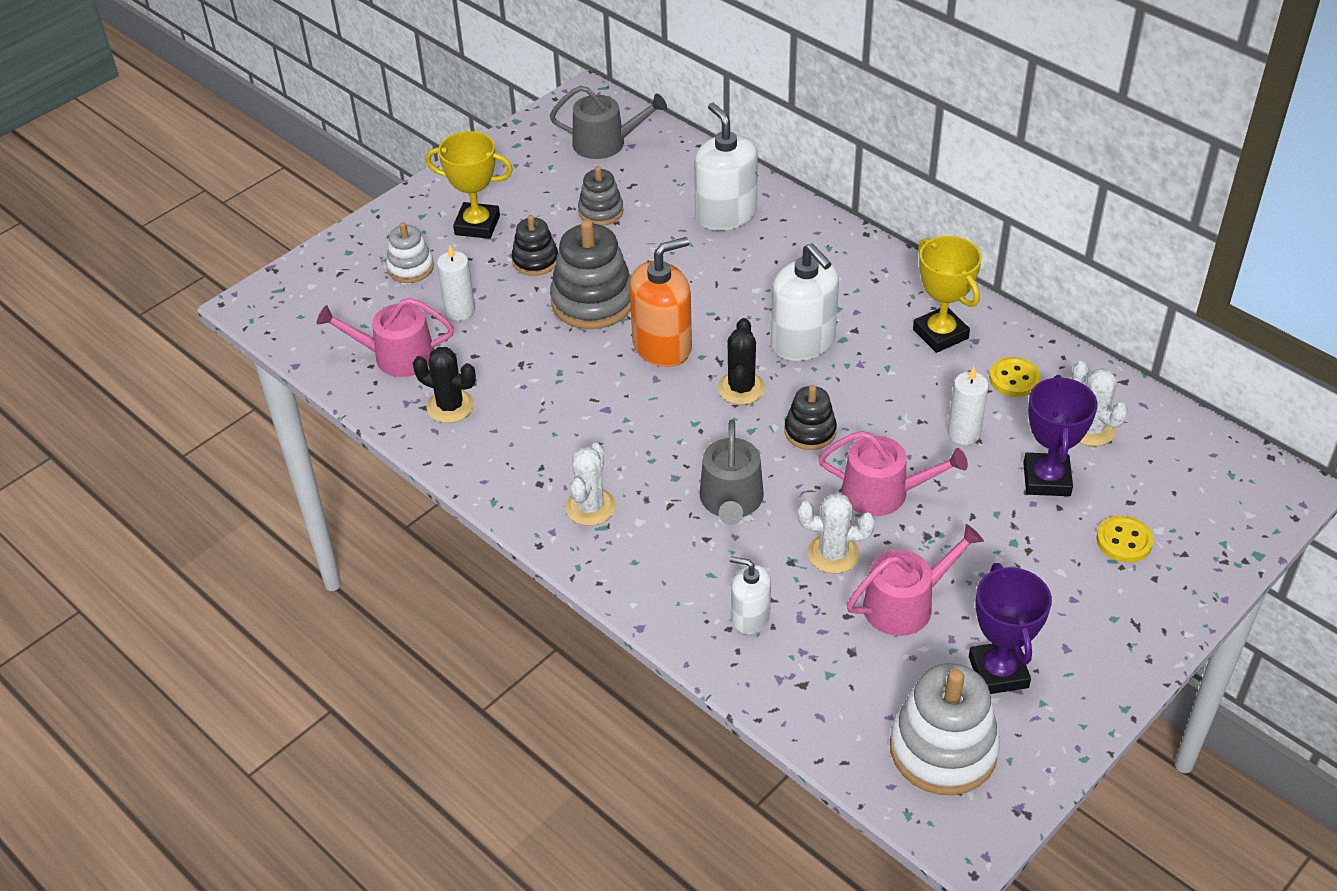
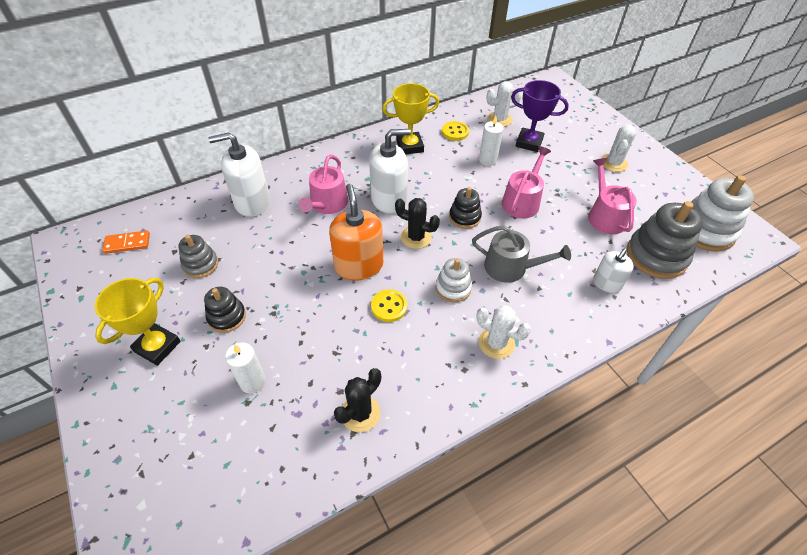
camera: 75 degrees left, 5 degrees up
pink watering can [317,298,454,377] -> pink watering can moved to [299,154,348,214]
white stacking toy [386,222,434,283] -> white stacking toy moved to [436,258,472,302]
grey watering can [550,86,667,159] -> orange domino [102,231,150,254]
grey stacking toy [550,219,631,329] -> grey stacking toy moved to [627,201,703,279]
white cactus [798,493,875,574] -> white cactus moved to [601,125,636,172]
purple trophy [969,563,1052,694] -> none
yellow button [1096,516,1154,562] -> yellow button moved to [371,289,407,322]

